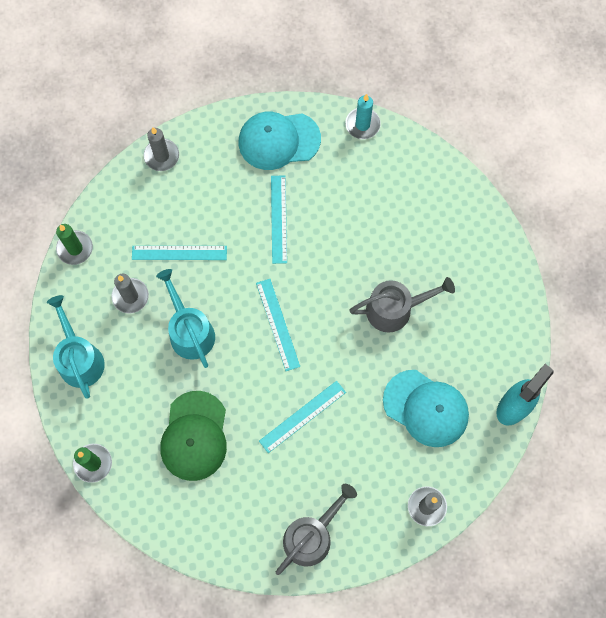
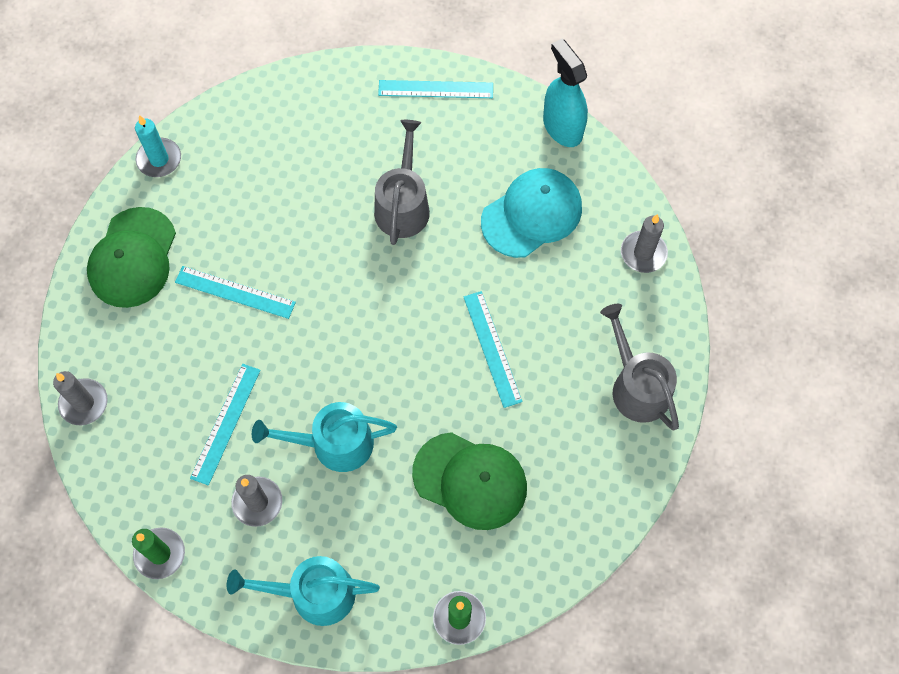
camera: 70 degrees left, 5 degrees down
turquoise cap [239,112,321,170] -> green cap [87,207,176,308]
turquoise ruler [256,279,300,371] -> turquoise ruler moved to [378,80,493,98]

